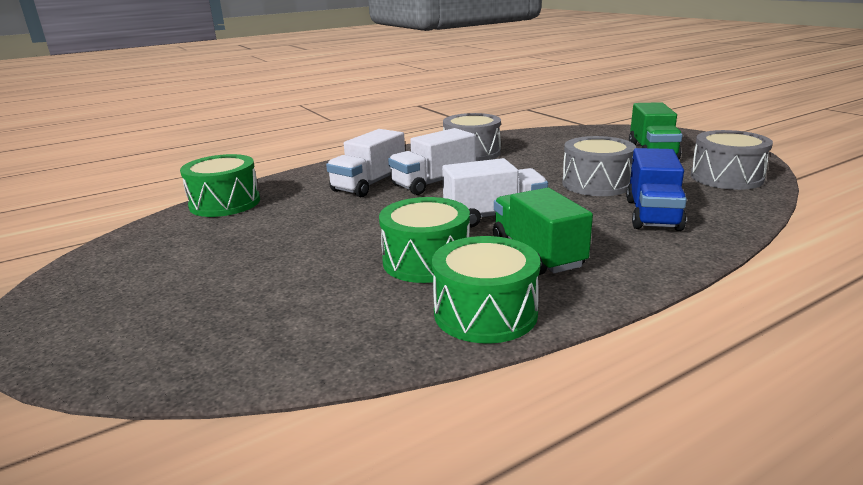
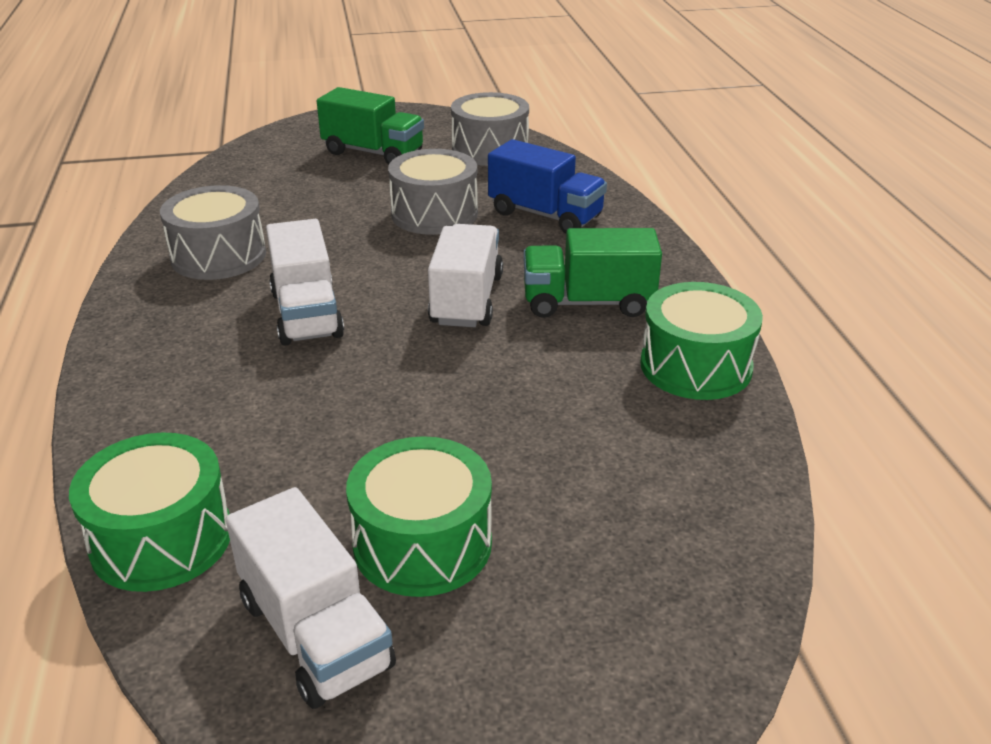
camera: 70 degrees left, 10 degrees up
white truck [326,129,405,197] -> white truck moved to [226,487,396,709]
green drum [379,197,470,283] -> green drum moved to [346,436,492,597]

